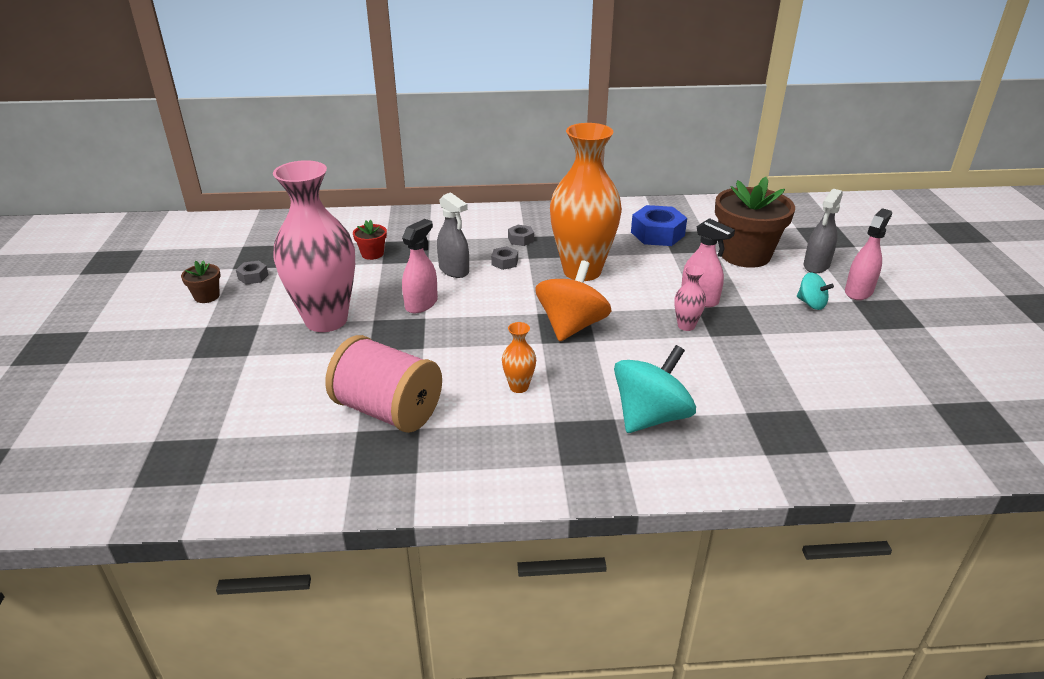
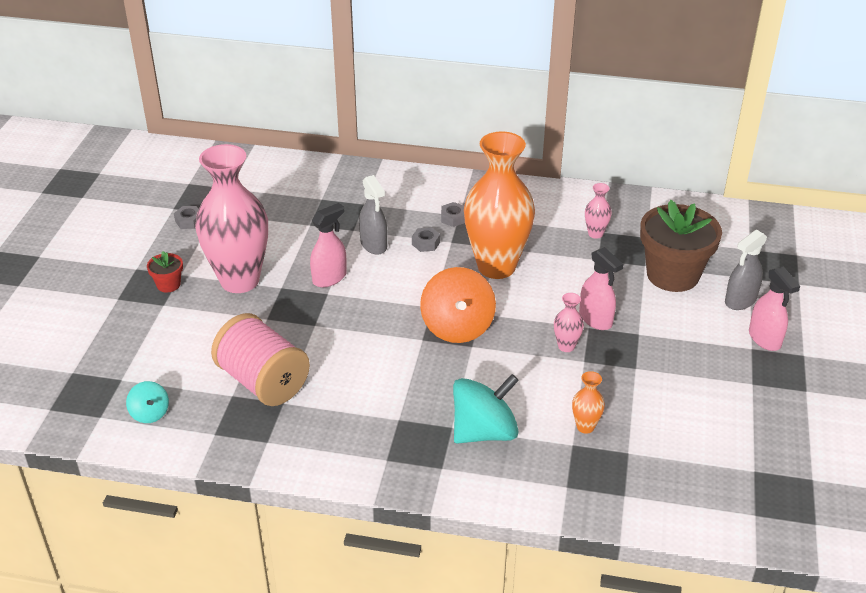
camera: 15 degrees right, 5 degrees up
brown flower pot [181,260,221,303] -> none
red flower pot [353,220,387,260] -> red flower pot moved to [147,251,183,293]
orange vase [502,322,536,393] -> orange vase moved to [572,371,605,434]
orange spinning top [535,260,611,342] -> orange spinning top turned 135 degrees clockwise [420,267,496,343]
blue nut [631,205,687,246] -> pink vase [585,183,612,239]
turquoise spinning top [797,272,834,310] -> turquoise spinning top moved to [126,381,169,423]
pink spray bottle [845,208,892,300] -> pink spray bottle turned 105 degrees clockwise [749,266,800,351]

